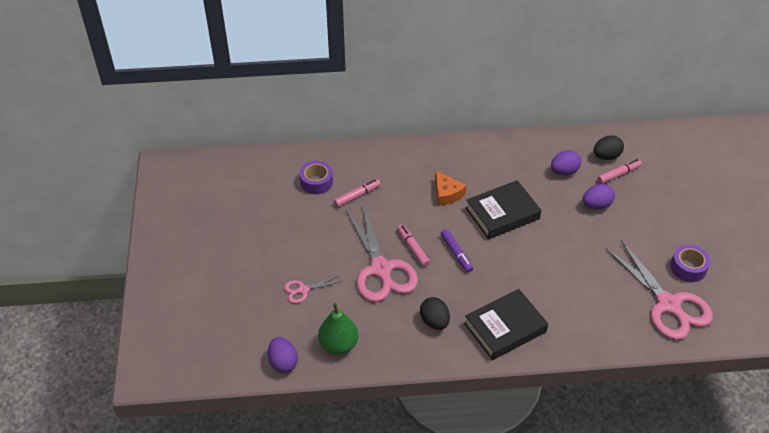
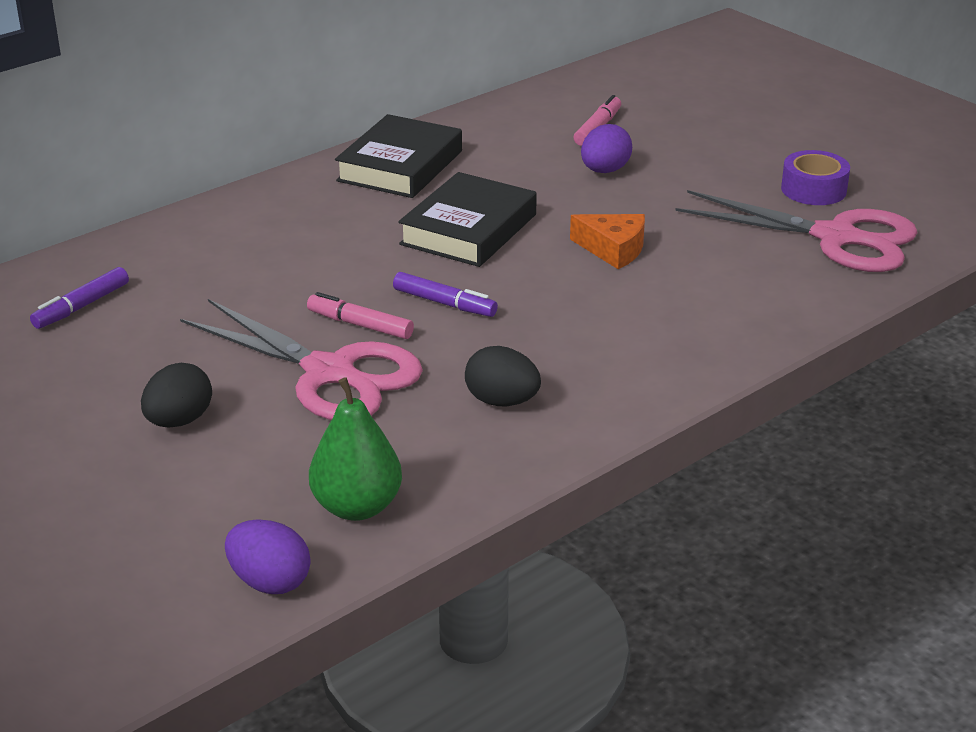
camera: 35 degrees left, 15 degrees down
pink scissors [284,276,340,303] -> none
purple tape [299,161,333,194] -> purple marker [30,267,129,329]
pink marker [334,179,380,207] -> none
orange cheese [435,171,466,206] -> orange cheese moved to [570,214,645,269]
black book [464,289,548,360] -> black book moved to [335,114,462,198]
purple egg [551,150,581,175] -> none
black egg [594,136,624,160] -> black egg moved to [141,363,212,428]

